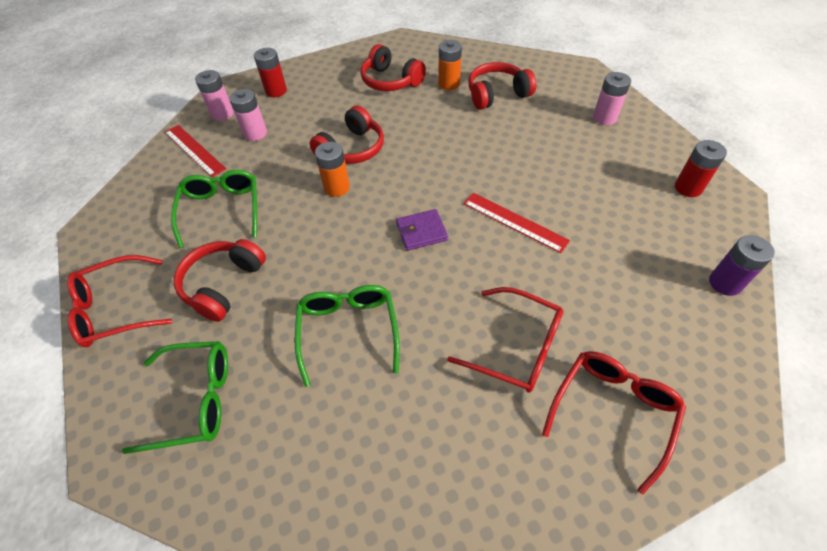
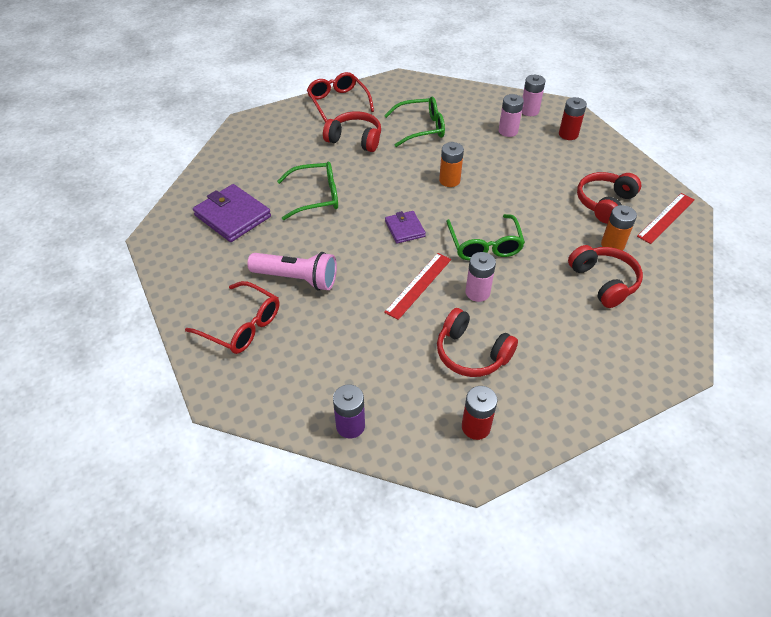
camera: 85 degrees right, 5 degrees down
green glasses [122,341,228,454] -> green glasses moved to [446,214,525,260]
red ruler [165,125,226,177] -> red ruler moved to [637,193,695,244]
red headphones [310,106,384,164] -> red headphones moved to [437,308,518,377]
red glasses [447,287,563,393] -> pink flashlight [247,252,337,291]
pink battery [593,72,631,125] -> pink battery moved to [466,252,496,302]
none -> purple wallet [193,184,271,242]

